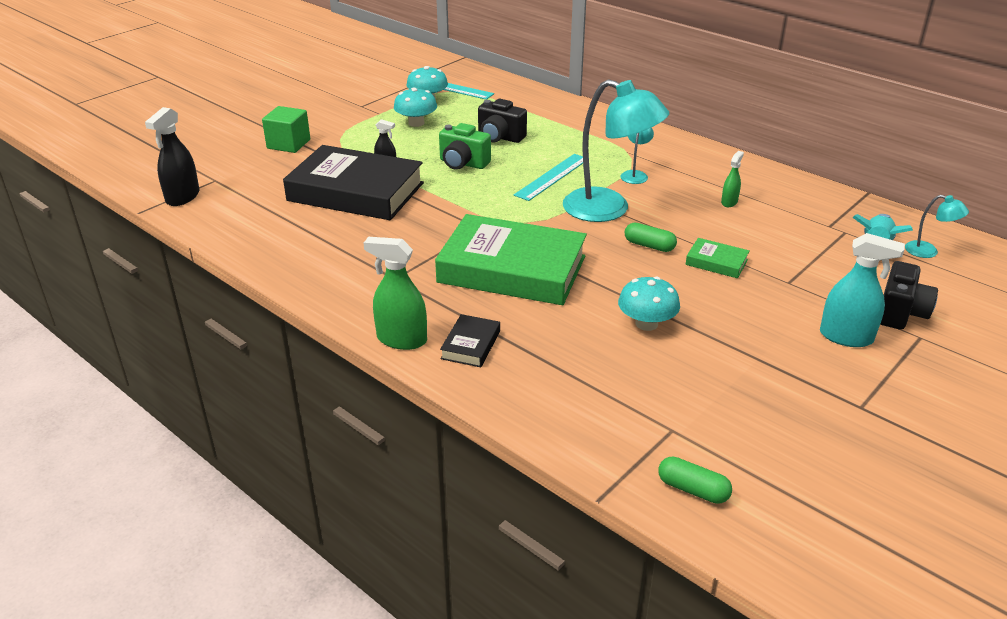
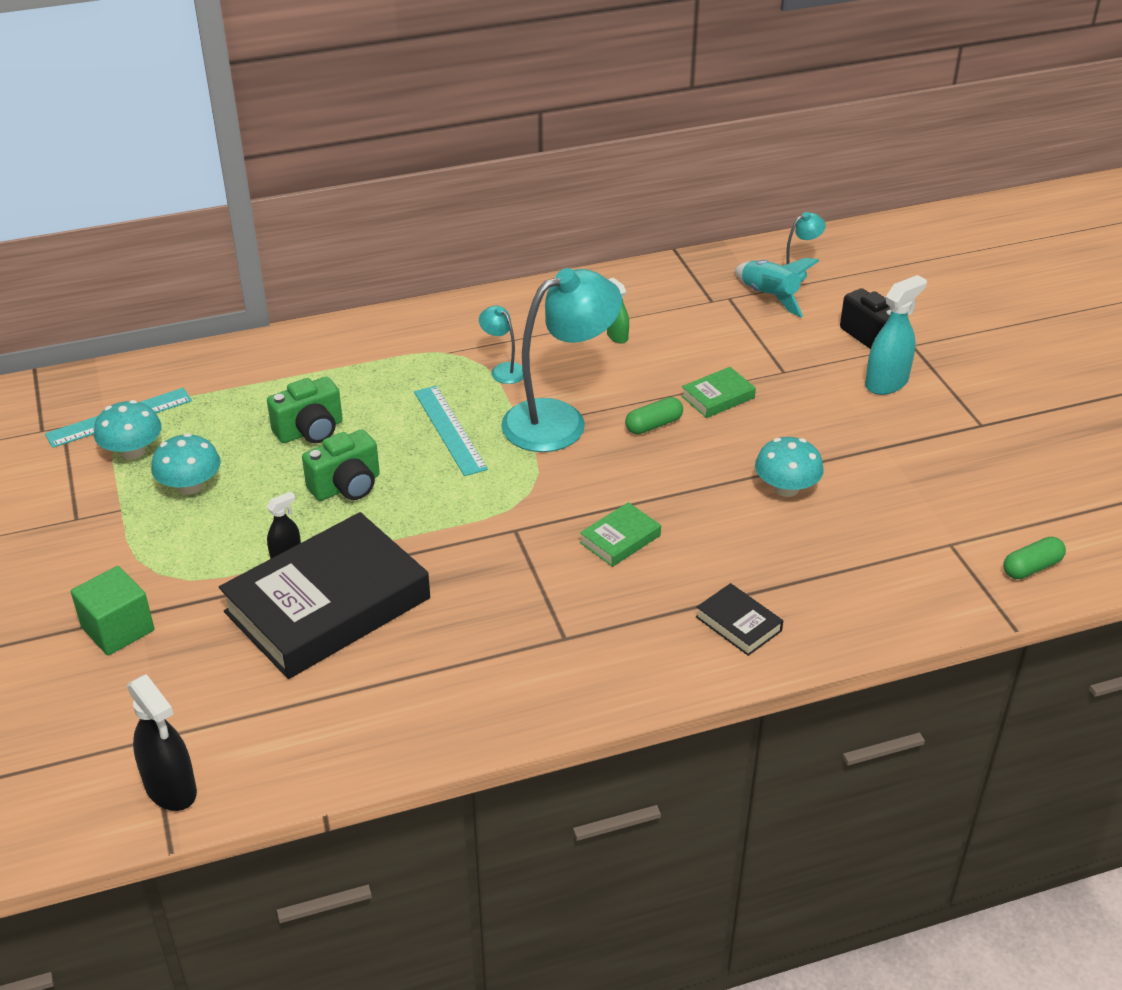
camera: 60 degrees left, 5 degrees up
green spray bottle [364,237,427,350] -> none
green book [435,214,587,305] -> green book [580,502,661,567], size x0.42
black camera [478,99,527,143] -> green camera [267,377,343,443]

